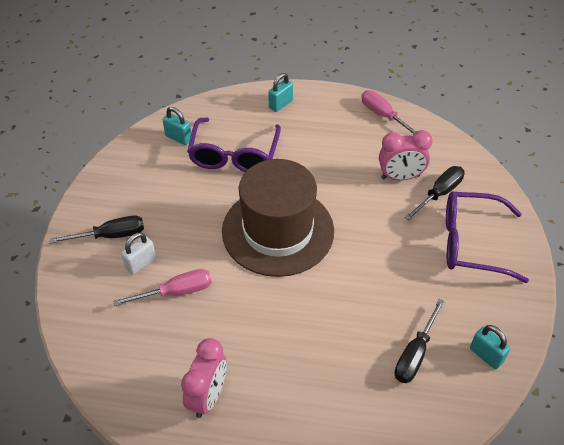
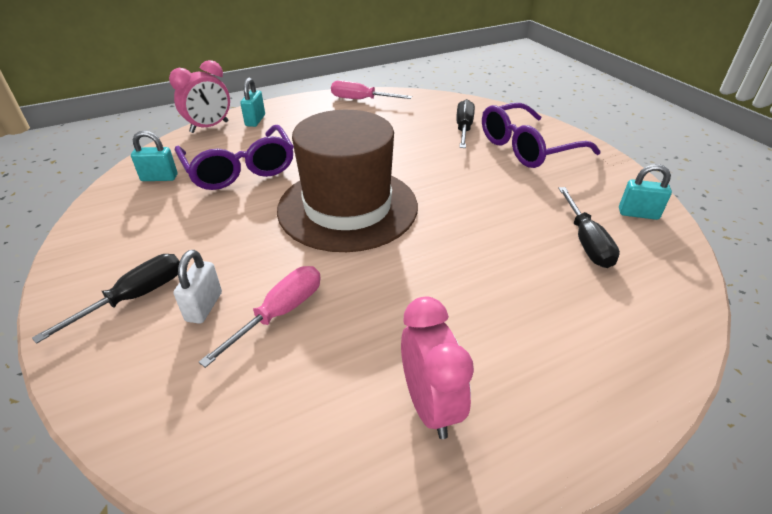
camera: 35 degrees left, 10 degrees down
pink clock [379,130,433,180] -> pink clock moved to [169,60,230,133]

